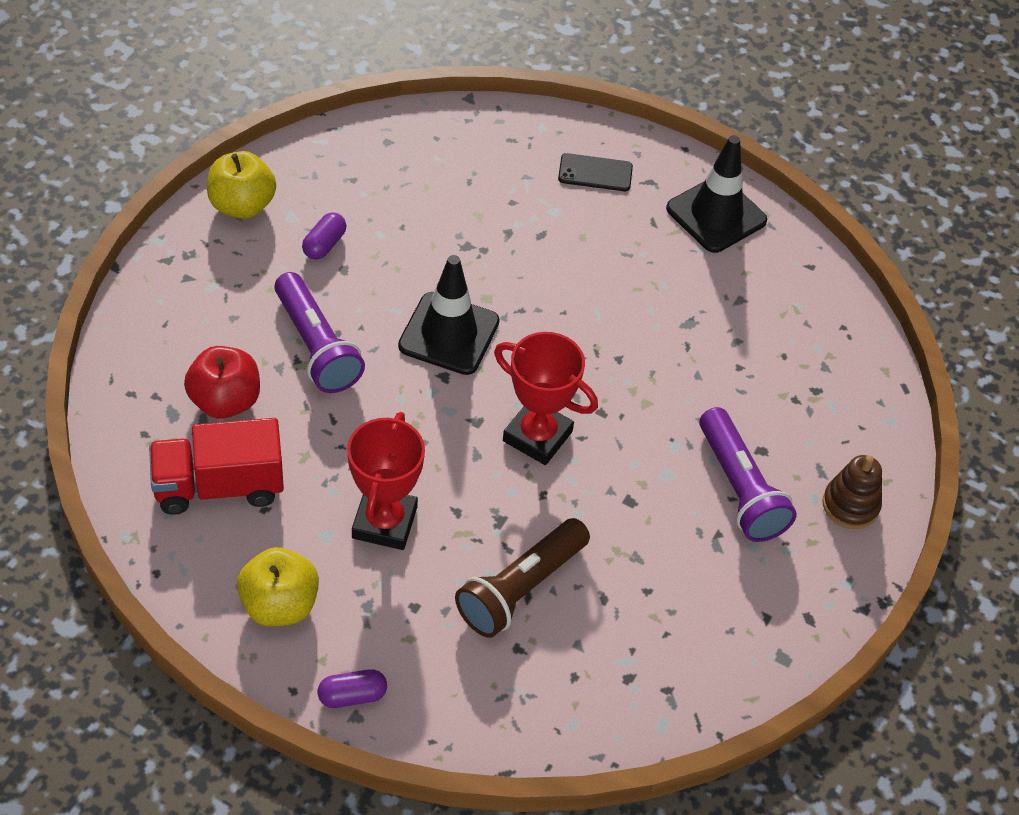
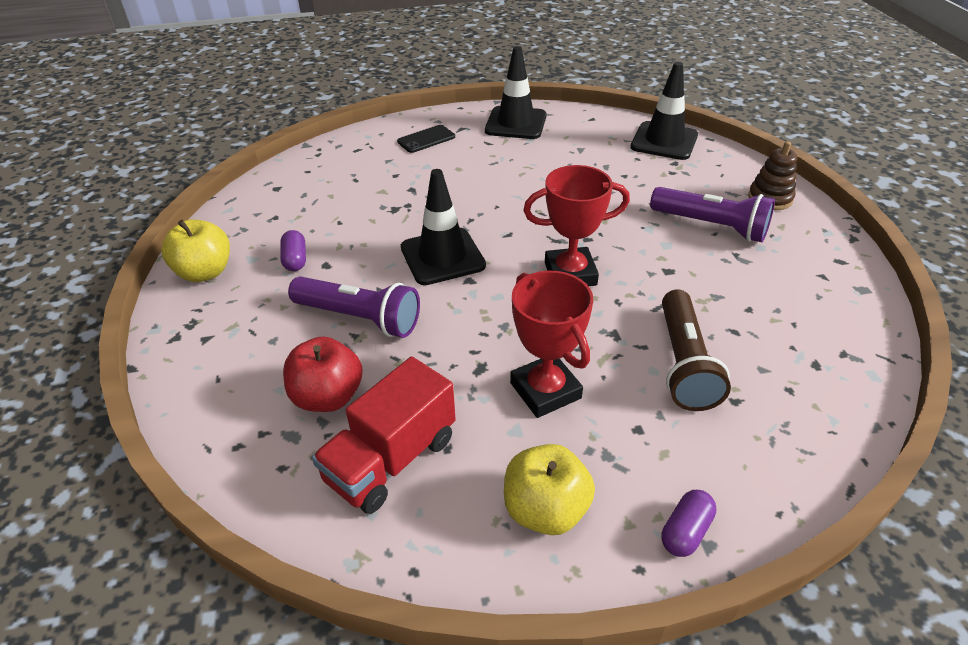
camera: 35 degrees left, 10 degrees down
none -> black traffic cone [630,62,698,160]

